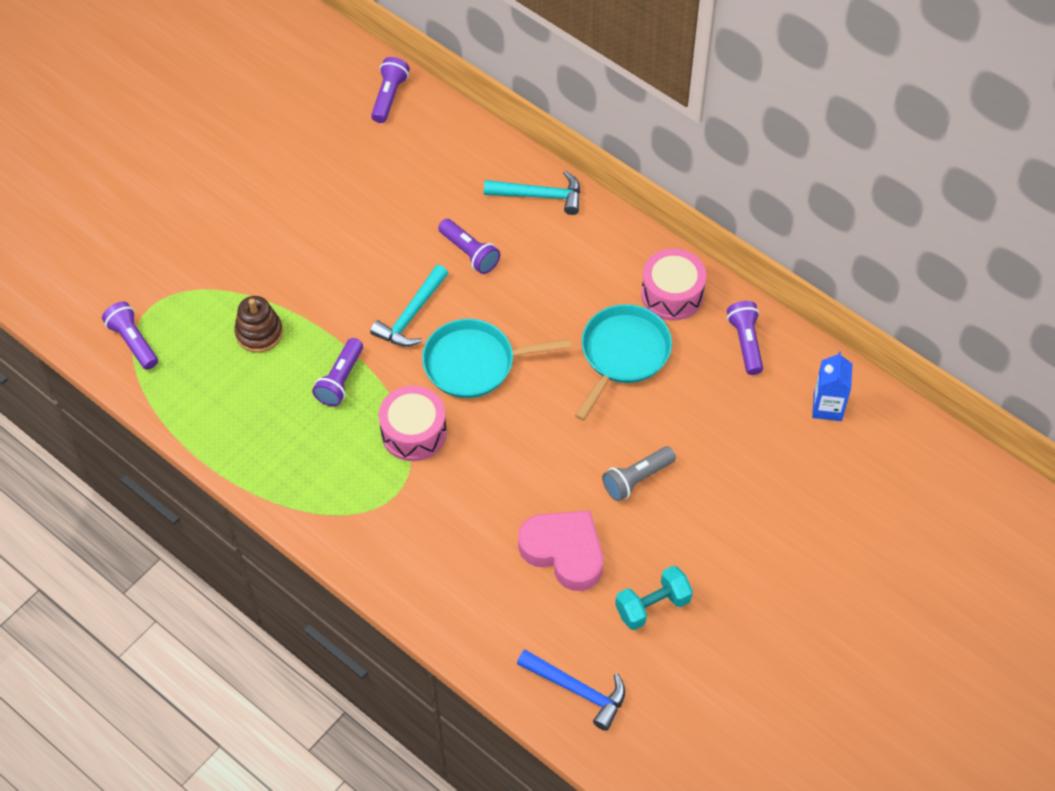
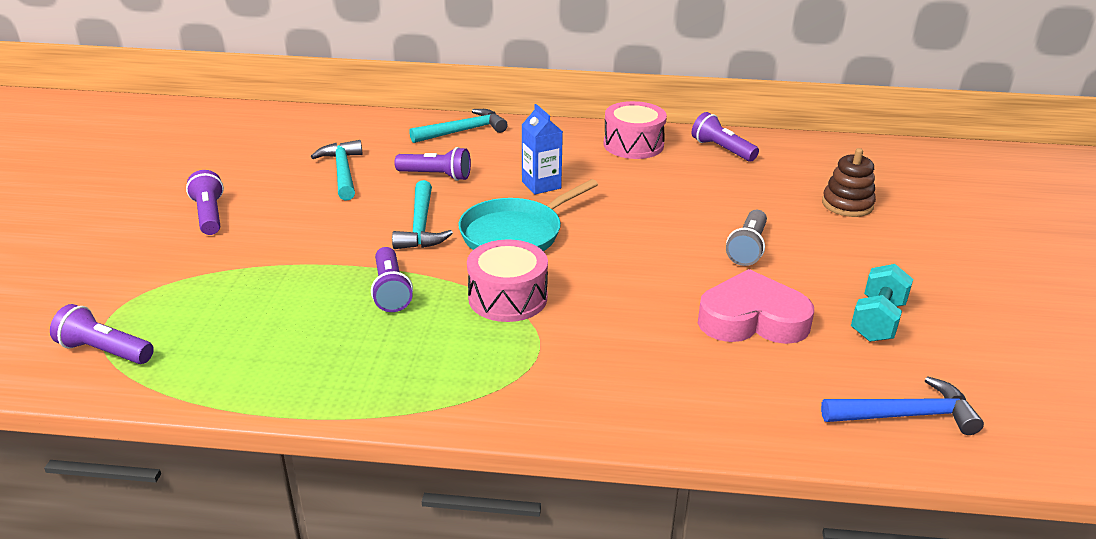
camera: 35 degrees left, 25 degrees down
brown stacking toy [234,296,283,353] -> brown stacking toy moved to [822,148,876,217]
purple flashlight [371,57,410,123] -> purple flashlight moved to [186,170,224,235]
turquoise pan [575,304,672,421] -> none
blue carton [812,351,852,421] -> blue carton moved to [522,104,563,194]
none -> turquoise hammer [311,140,363,201]

